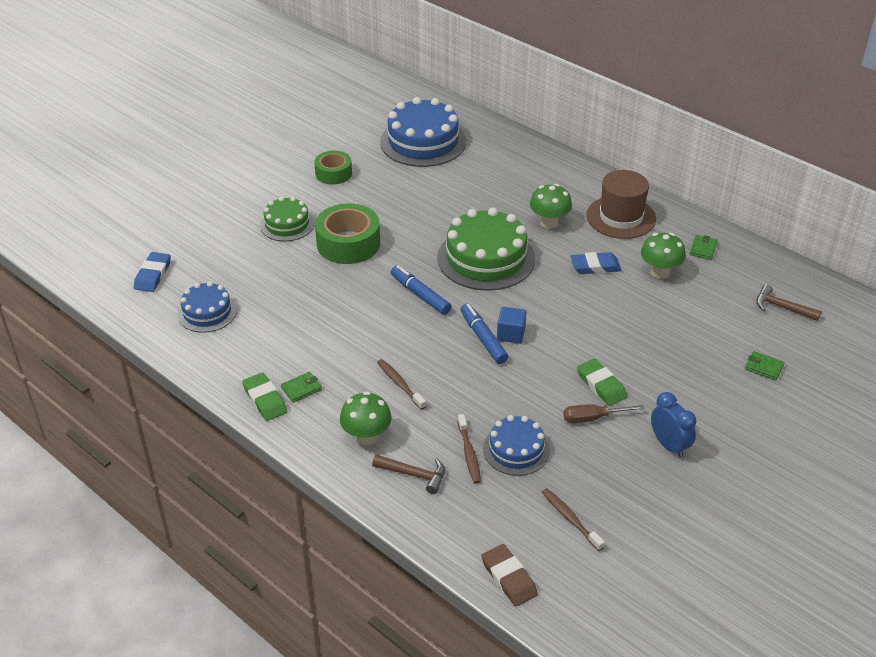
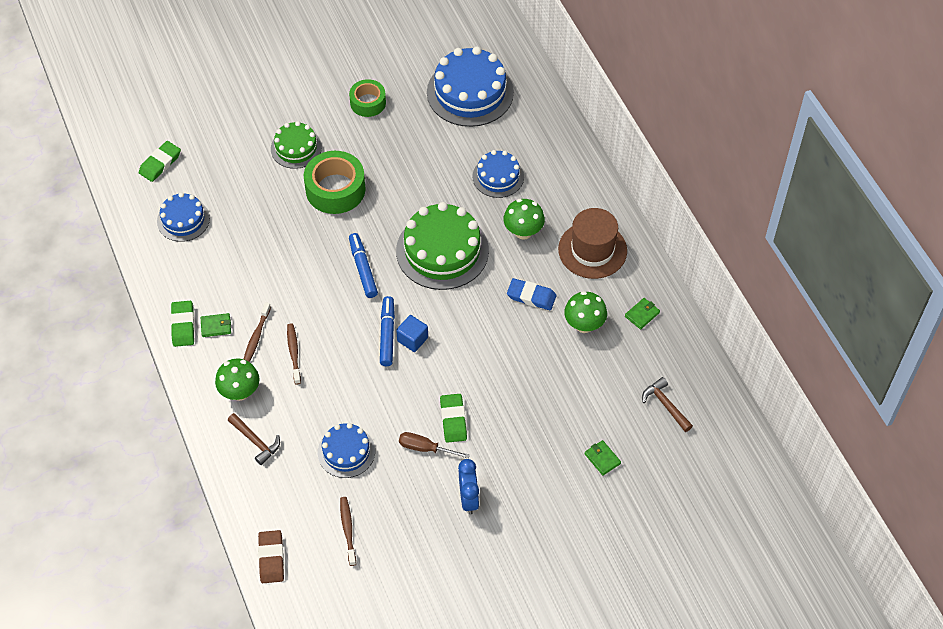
camera: 25 degrees right, 15 degrees up
blue eraser [134,252,171,292] -> green eraser [139,141,181,182]
brown toothbrush [458,414,481,484] -> brown toothbrush moved to [244,302,271,362]
none -> blue cake [473,150,524,198]

